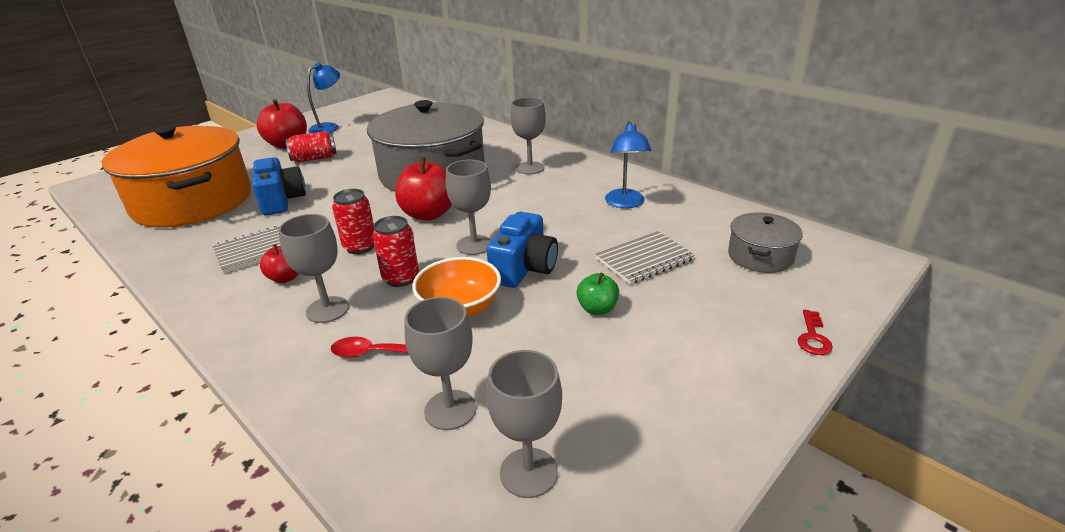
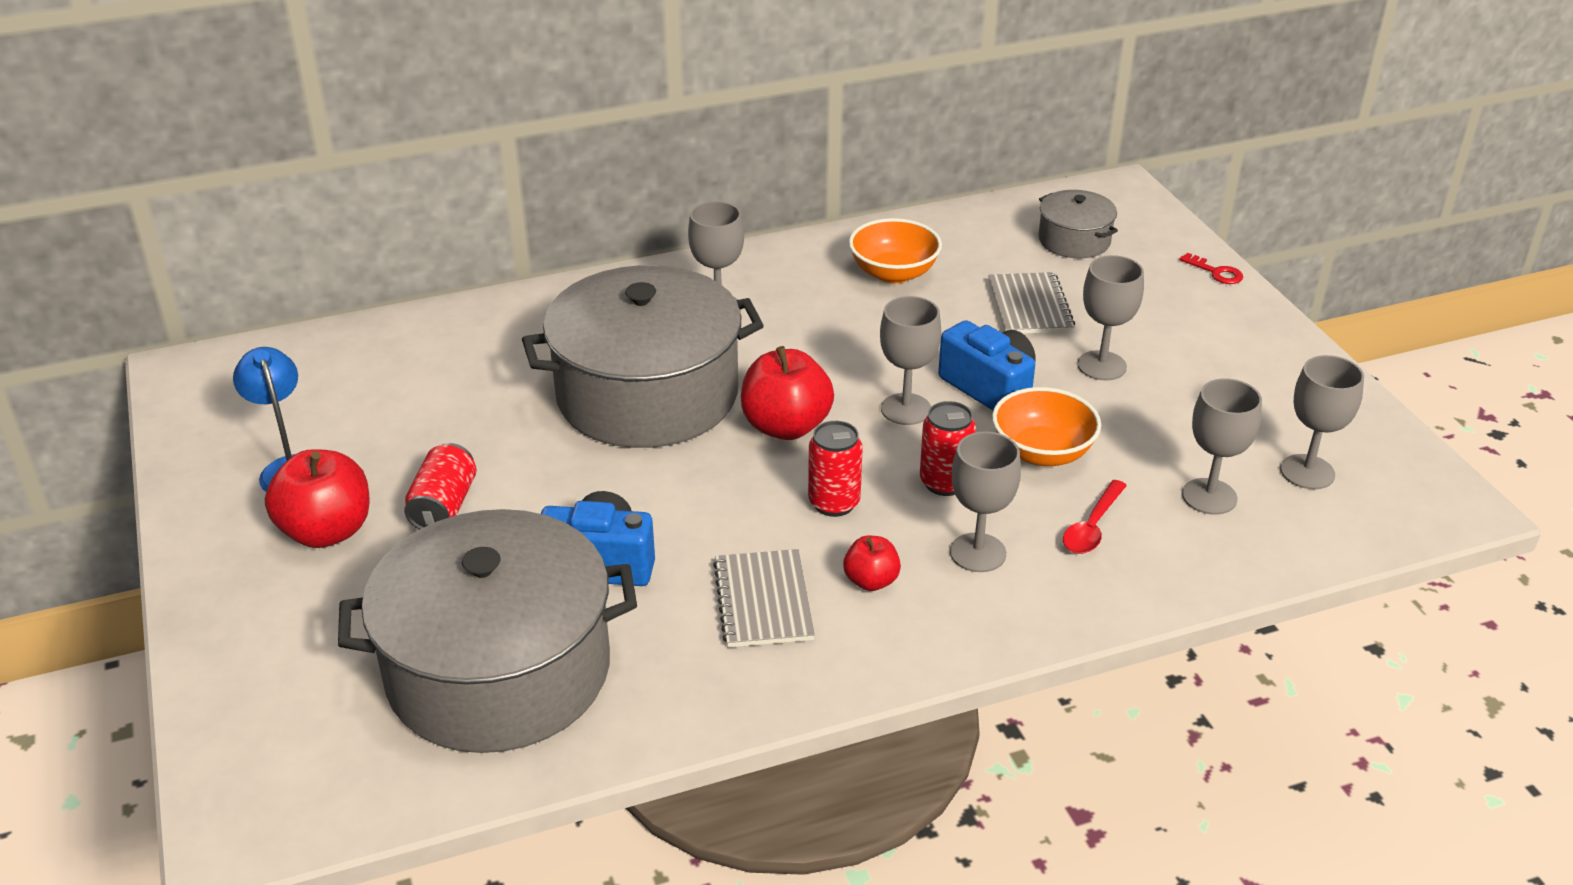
camera: 65 degrees left, 5 degrees up
orange pot [102,125,251,228] -> grey pot [338,509,637,753]
green apple [576,273,619,315] -> grey goblet [1077,255,1144,380]
blue lamp [605,121,651,208] -> orange bowl [849,218,942,284]

